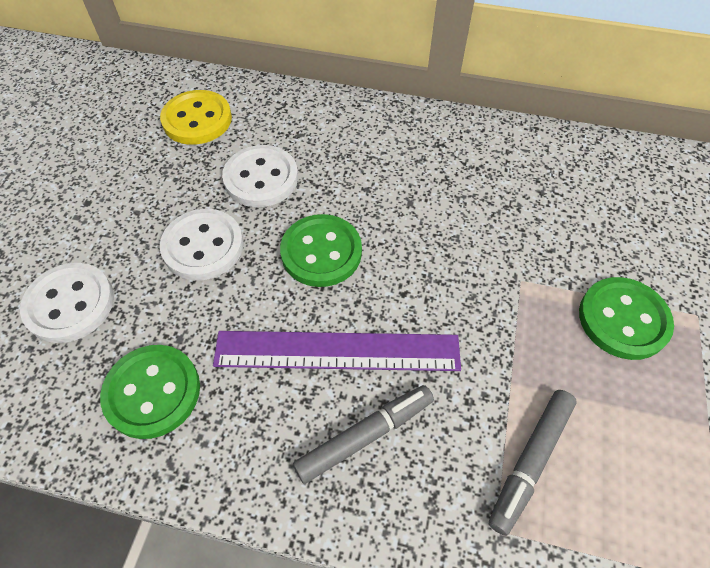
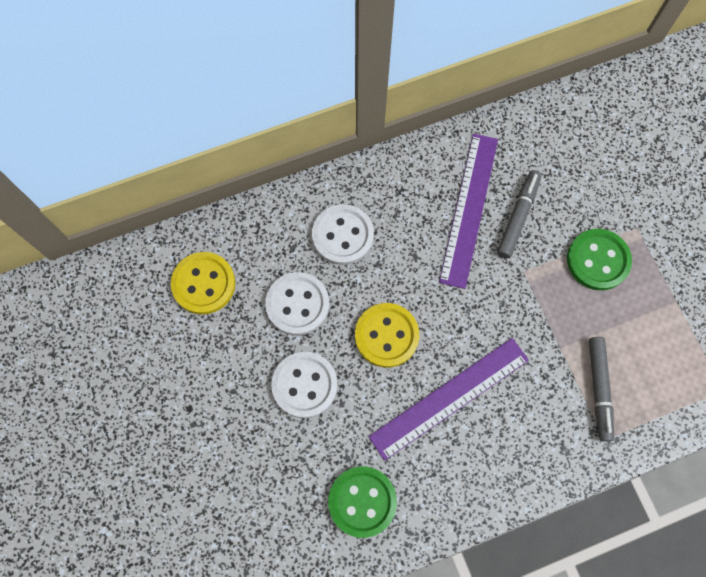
camera: 35 degrees left, 15 degrees up
white button [20,263,114,343] -> white button moved to [312,204,374,265]
green button [280,214,362,287] -> yellow button [355,303,419,368]
grey marker [293,385,434,484] -> grey marker moved to [497,170,542,258]
none -> purple ruler [439,134,498,289]

